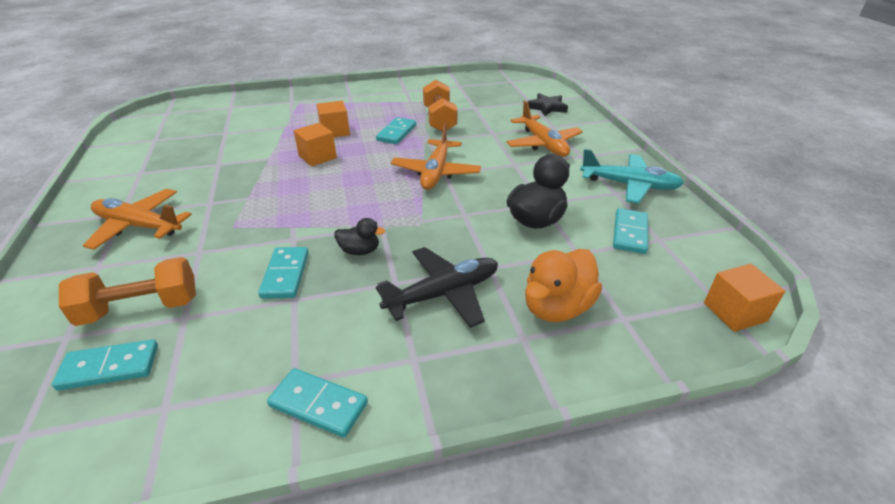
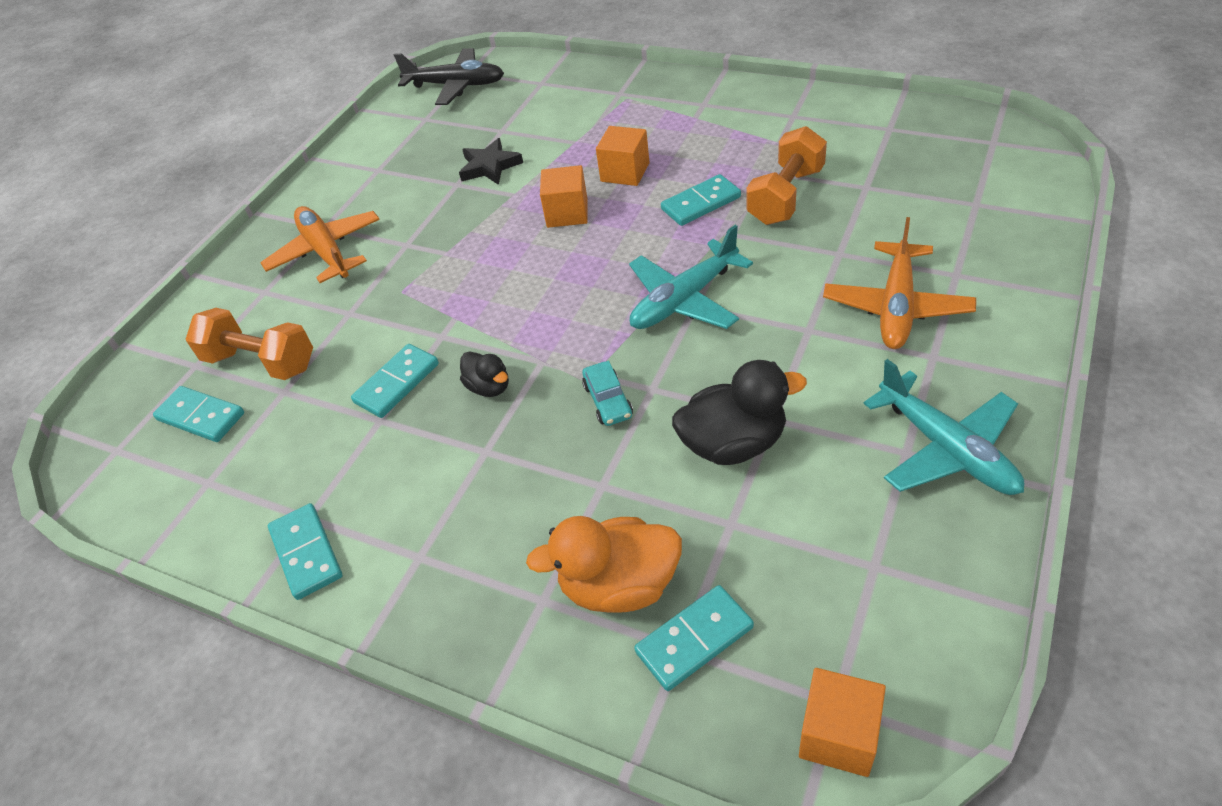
camera: 45 degrees right, 10 degrees up
black plane [376,247,498,328] -> black plane moved to [394,48,504,105]
orange plane [391,123,481,190] -> turquoise plane [629,225,753,329]
black star [527,93,568,116] -> black star moved to [459,138,523,185]
turquoise domino [613,208,648,254] -> turquoise domino moved to [634,585,754,691]
none -> turquoise car [582,361,633,426]

